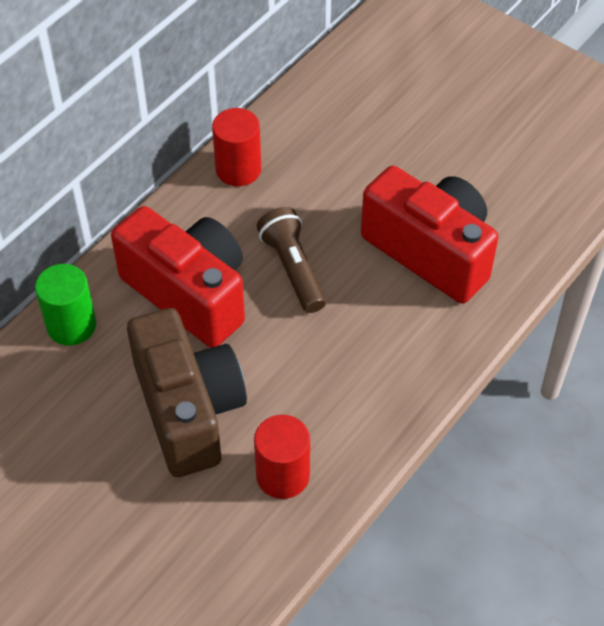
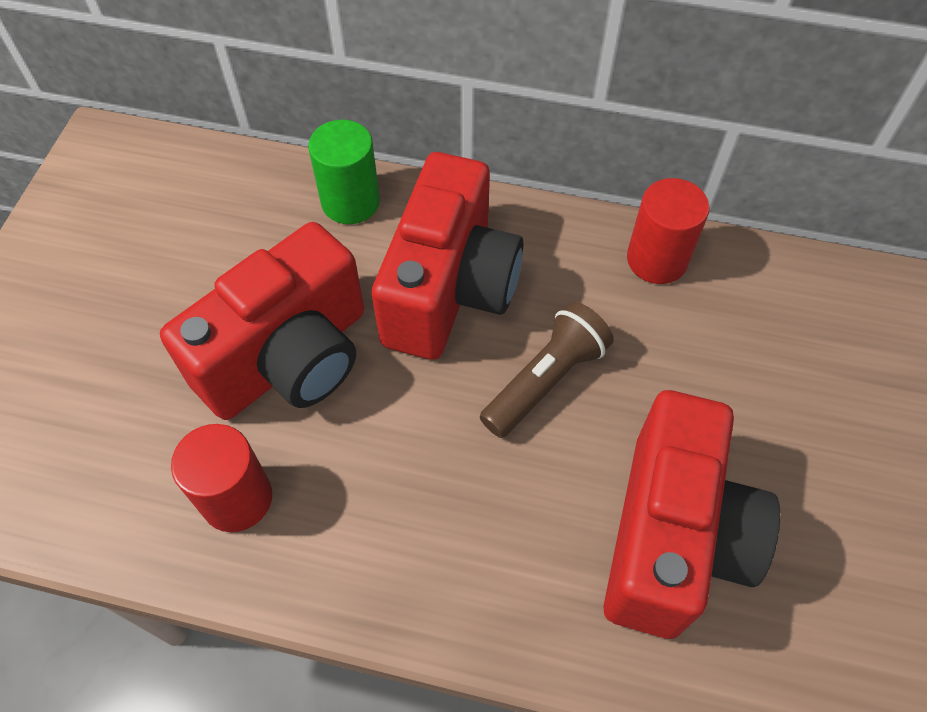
camera: 65 degrees right, 5 degrees up
brown camera [127,308,247,477] -> red camera [160,222,364,420]

